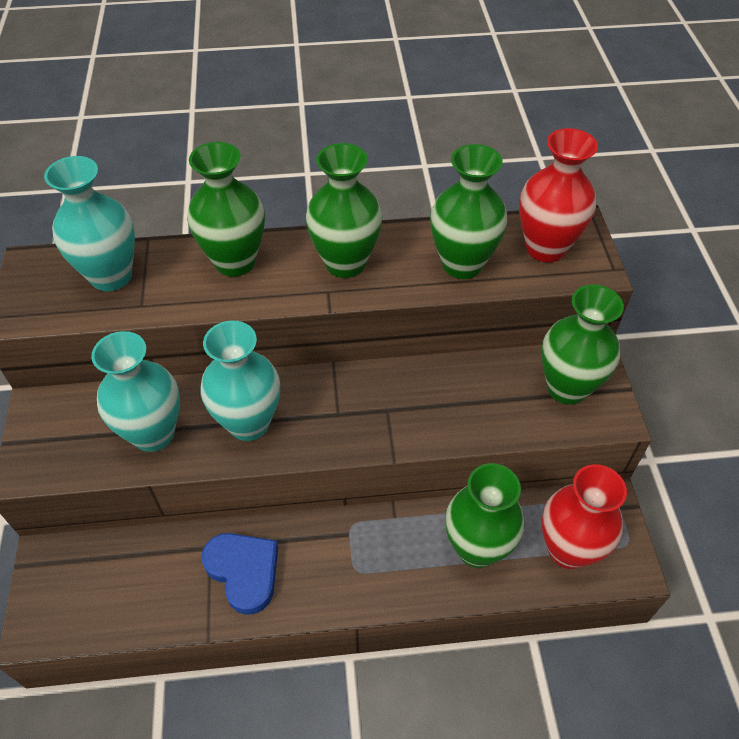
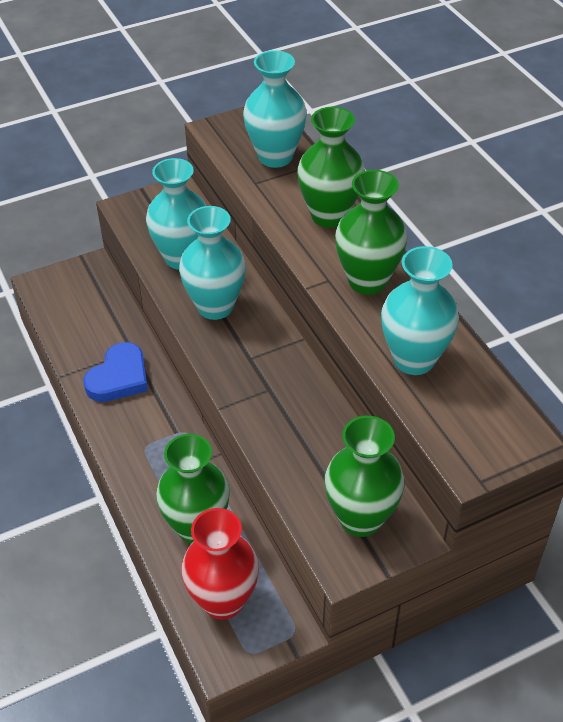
camera: 70 degrees right, 5 degrees down
green vase [430,144,507,279] -> turquoise vase [381,246,459,375]
red vase [519,128,598,262] -> none

